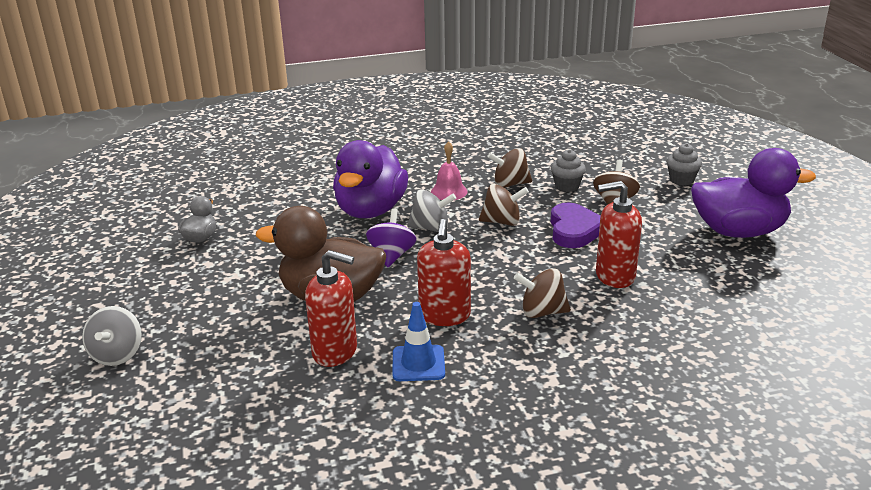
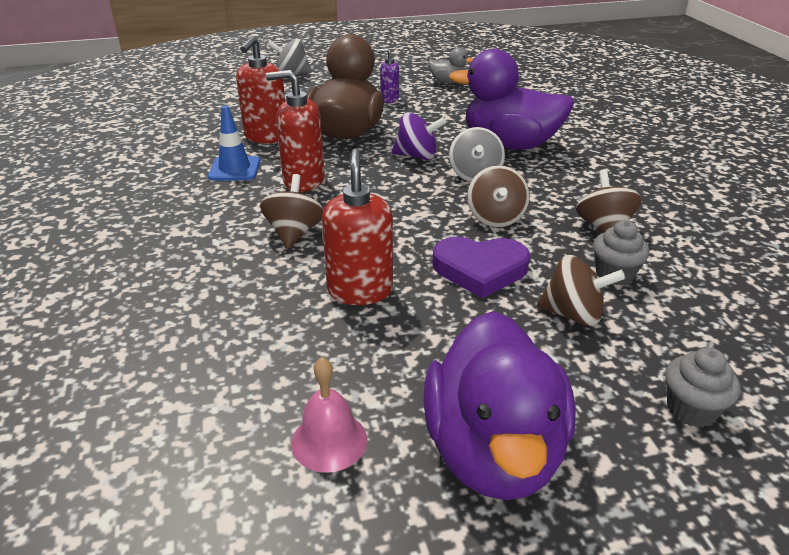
camera: 90 degrees right, 5 degrees up
pink bell [431,141,468,200] -> pink bell moved to [291,357,367,473]
none -> purple soap dispenser [377,48,399,103]

